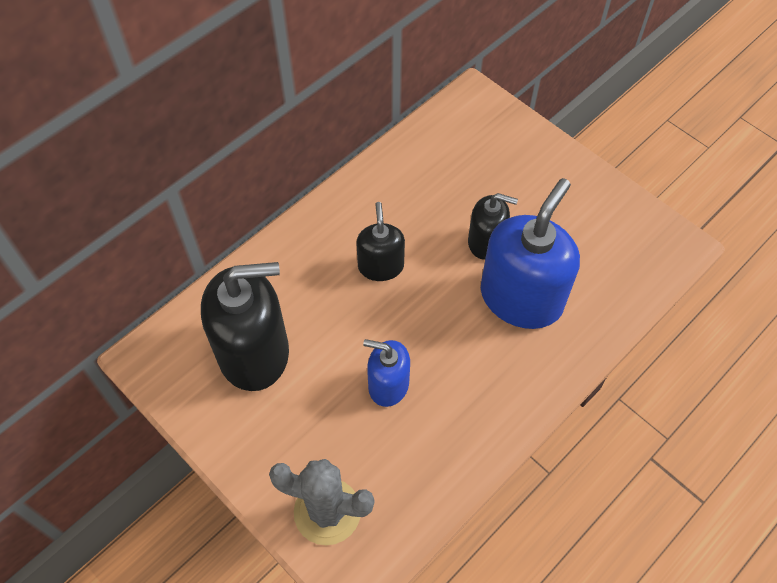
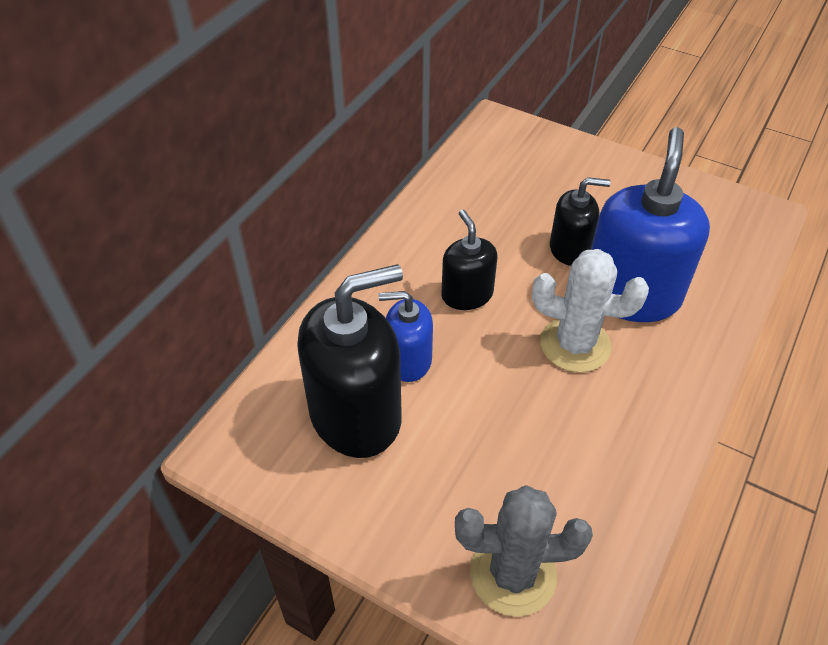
camera: 15 degrees left, 10 degrees down
blue soap dispenser [363,339,410,407] -> blue soap dispenser moved to [379,291,433,382]
none -> white cactus [532,249,649,373]

